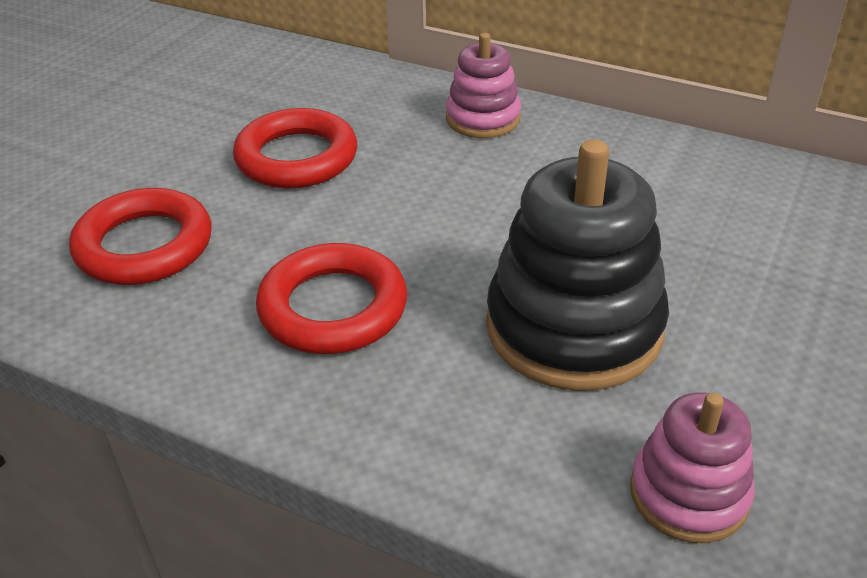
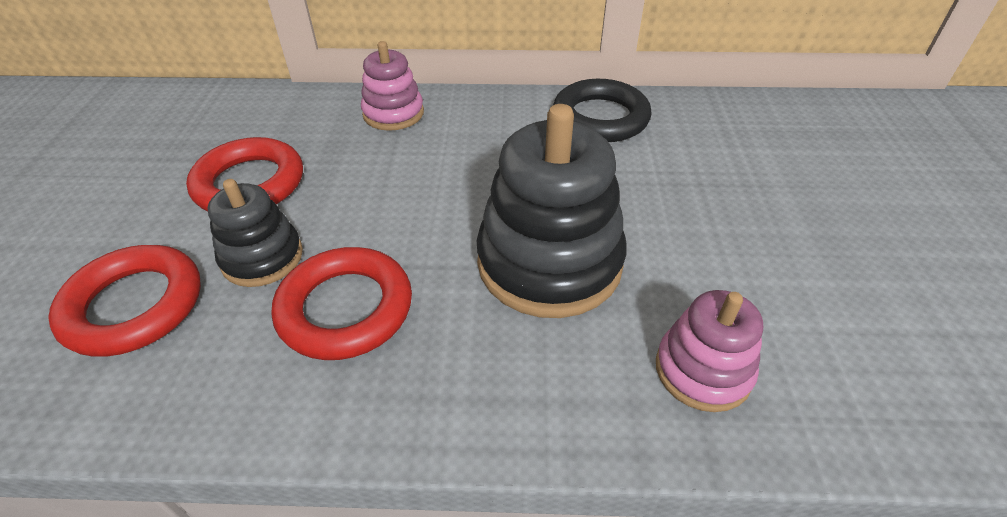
camera: 25 degrees left, 5 degrees up
none -> black stacking toy [208,179,303,287]
none -> black ring [553,79,652,142]

